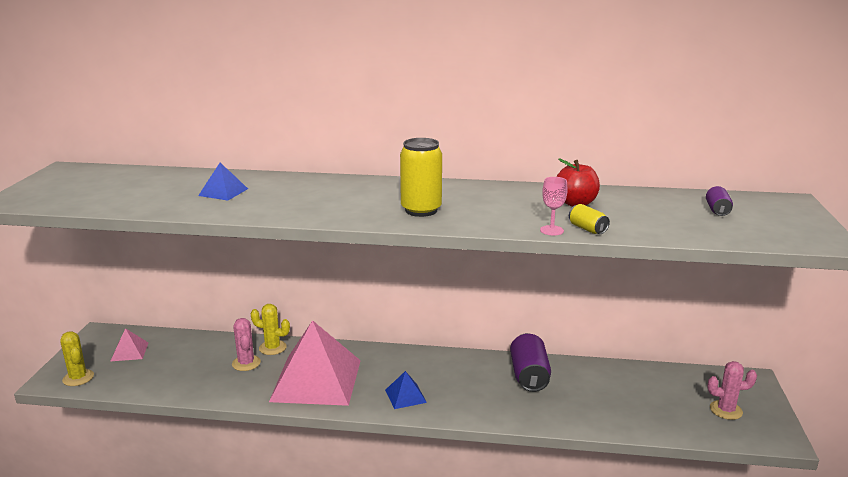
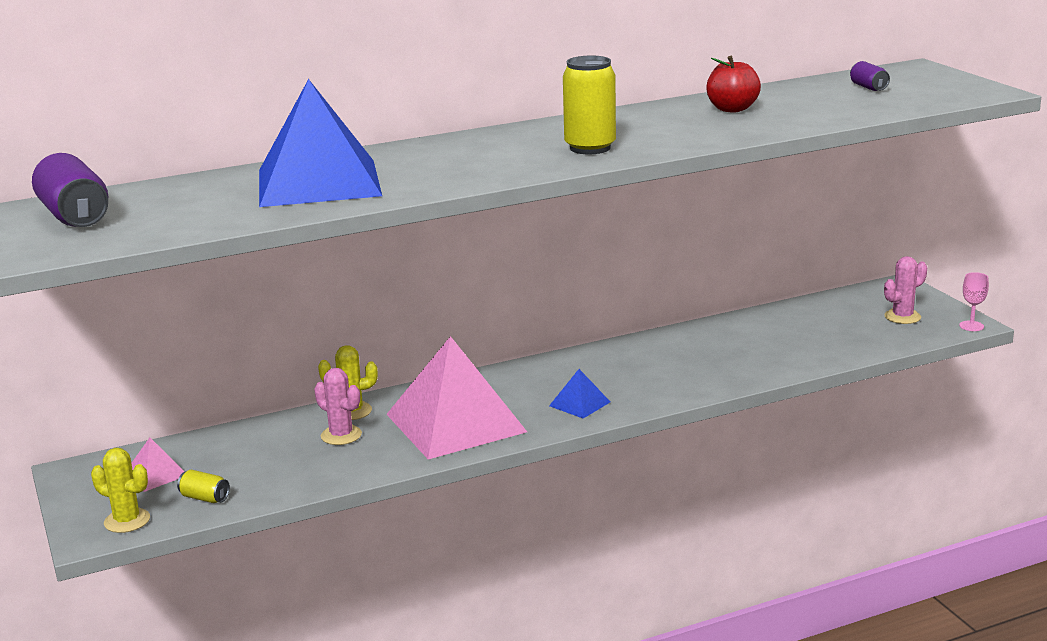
camera: 30 degrees left, 0 degrees up
blue pyramid [198,163,248,200] -> blue pyramid [259,79,382,207], size x2.38
purple can [510,333,551,392] -> purple can moved to [32,153,108,227]
pink goblet [540,177,567,235] -> pink goblet moved to [959,272,989,331]
yellow can [569,204,610,234] -> yellow can moved to [177,470,230,503]

